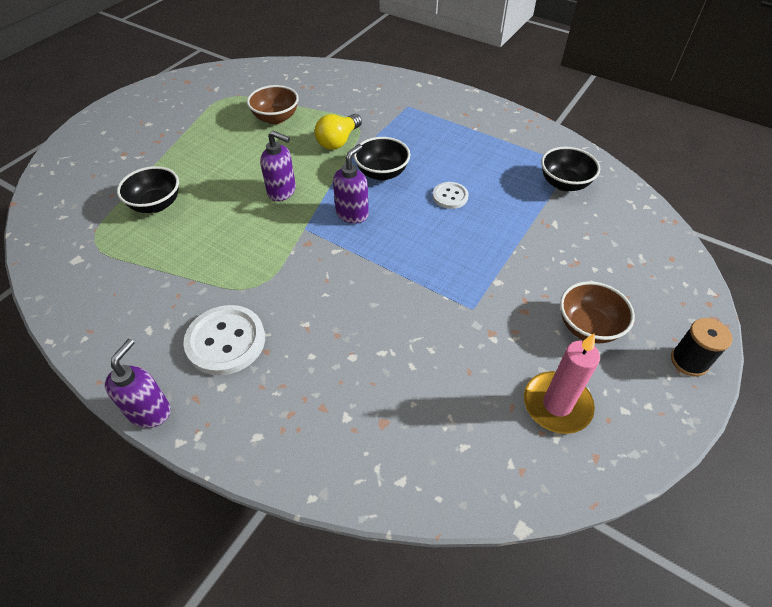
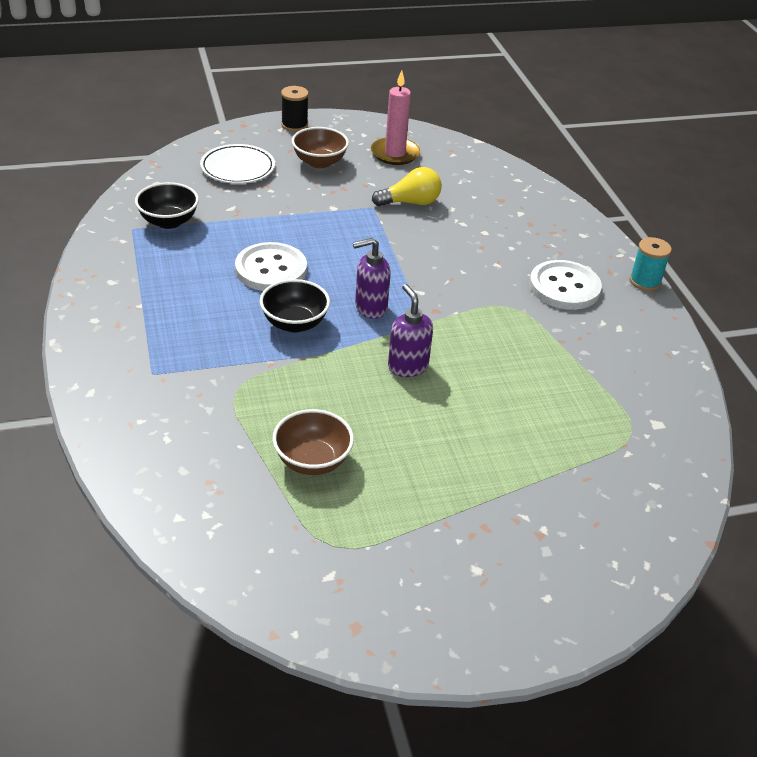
camera: 140 degrees left, 10 degrees down
purple soap dispenser [105,339,171,428] -> turquoise spool [630,237,672,291]
black bowl [117,166,179,213] -> none
yellow light bulb [315,114,362,150] -> yellow light bulb moved to [372,167,442,206]
white button [433,182,469,209] -> white button [235,242,307,291], size x1.78
none -> white plate [200,144,275,184]

